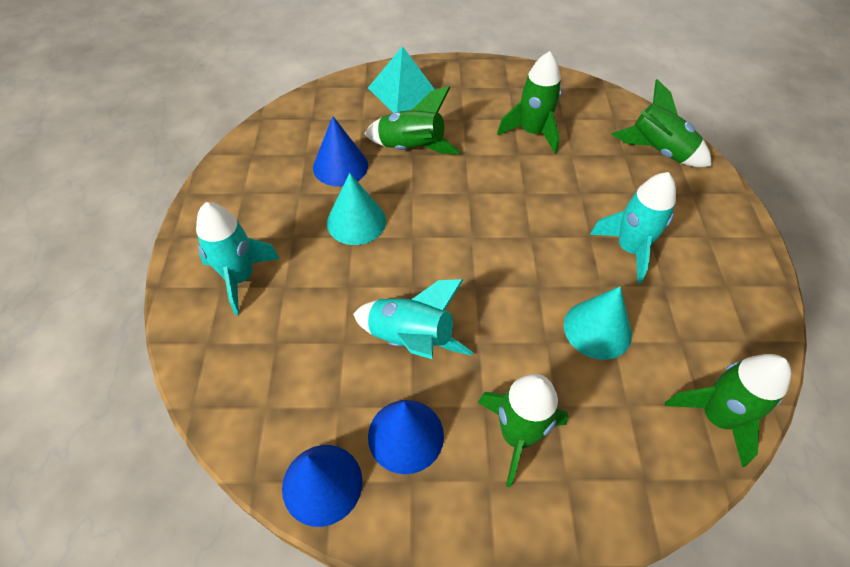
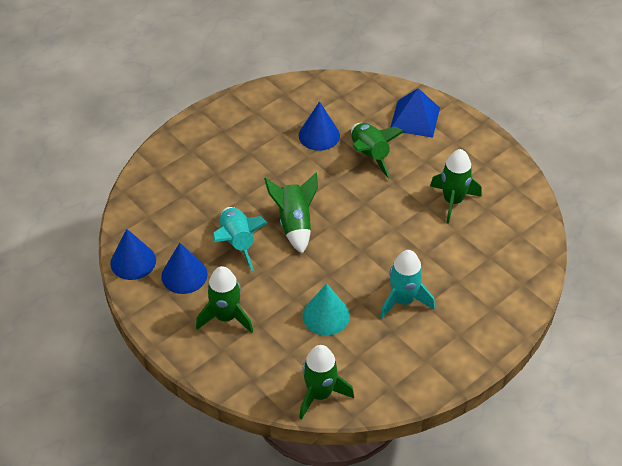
camera: 50 degrees right, 5 degrees down
turquoise rocket [196,202,280,315] -> none
turquoise cone [327,173,386,245] -> none
turquoise pyramid [368,46,435,113] -> blue pyramid [390,88,440,138]
green rocket [611,79,712,167] -> green rocket moved to [264,173,318,254]

